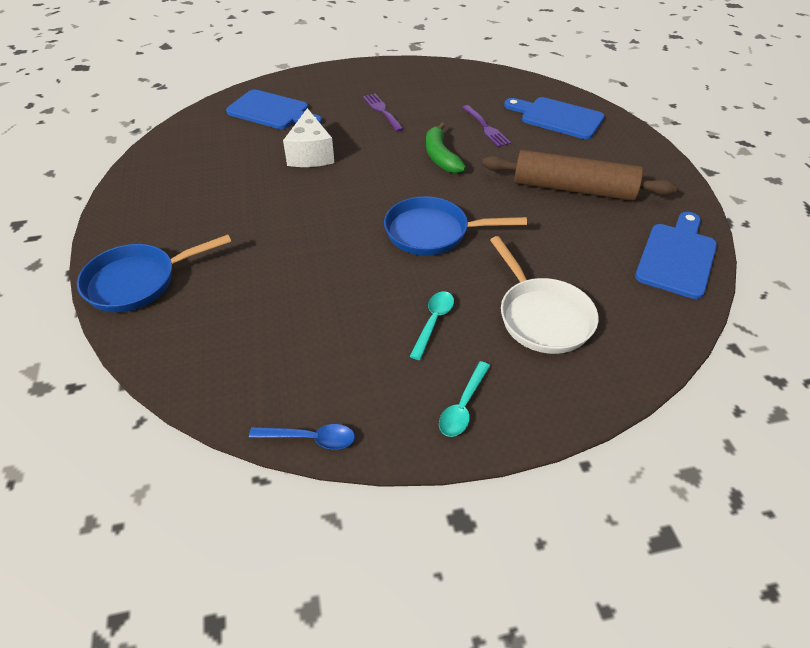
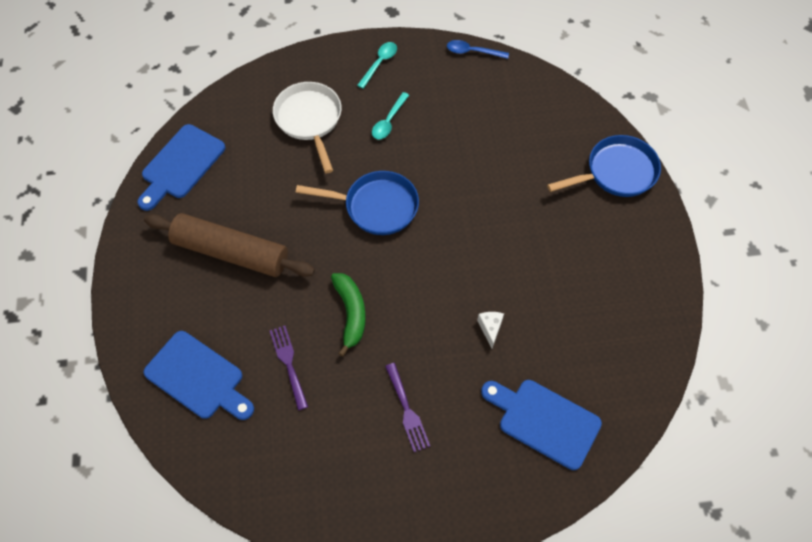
camera: 175 degrees left, 15 degrees up
white cheese [283,108,334,167] -> white cheese [477,312,504,348], size x0.51

